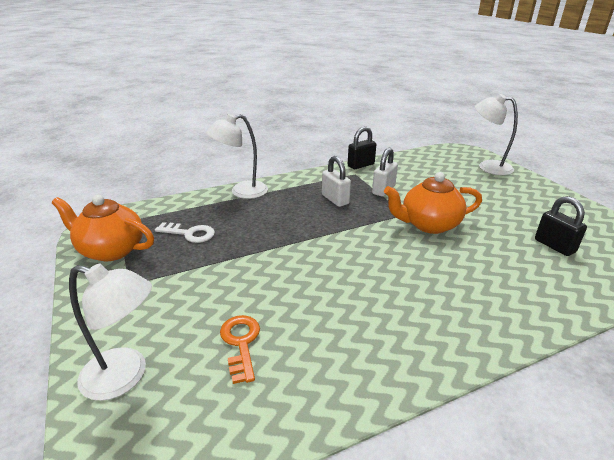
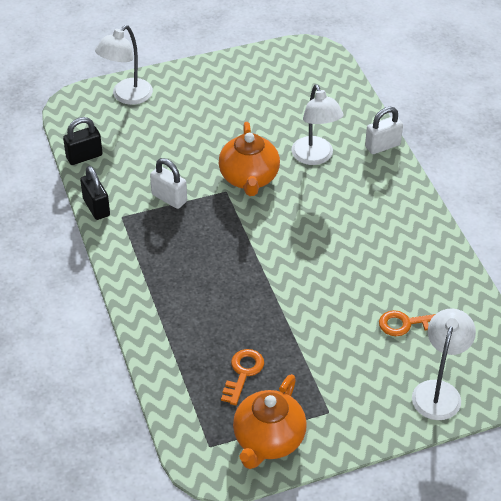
camera: 85 degrees left, 15 degrees up
white key [155,222,215,243] -> orange key [221,349,264,405]
white lamp [206,114,268,199] -> white lamp moved to [291,84,344,165]
white padlock [322,156,351,207] -> white padlock moved to [365,107,403,154]
black padlock [535,196,587,256] -> black padlock moved to [63,117,102,165]

